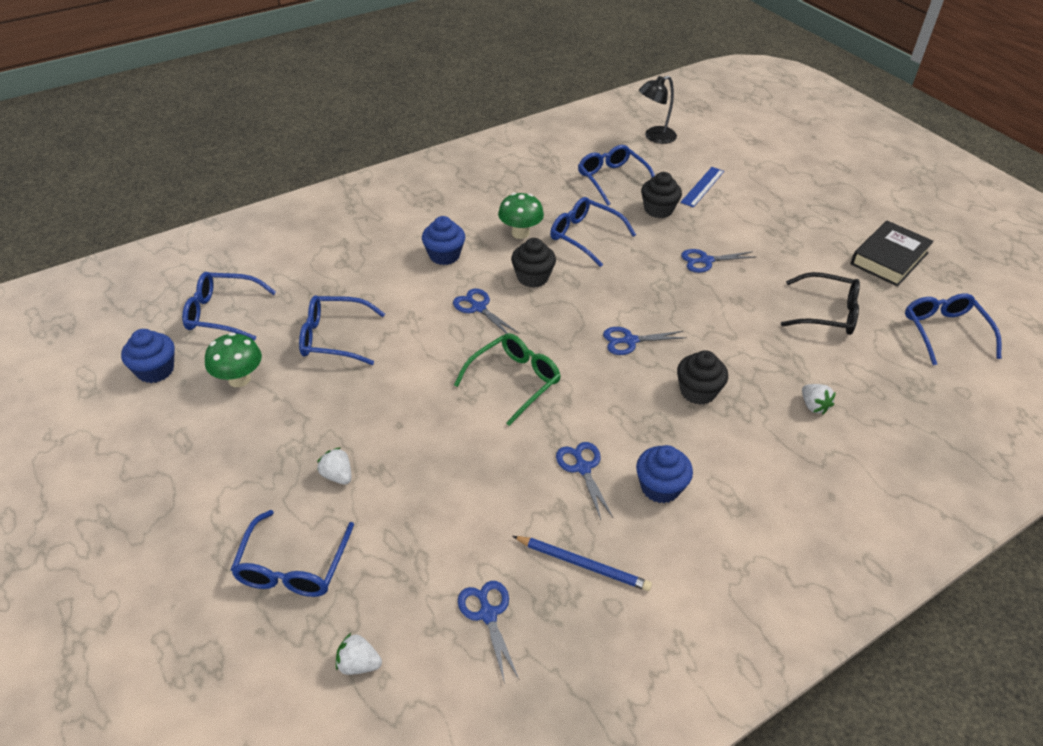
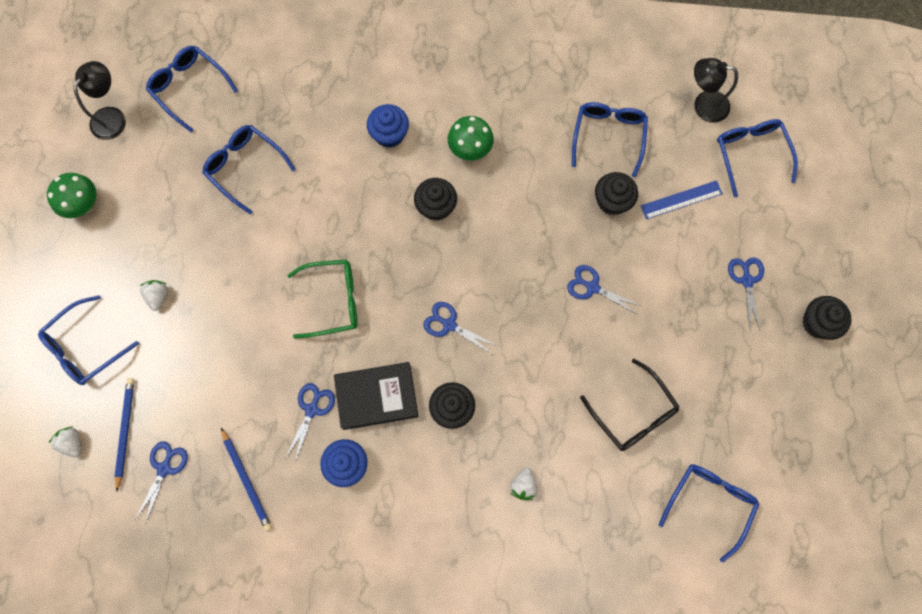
camera: 40 degrees right, 30 degrees up
blue cupcake [121,329,175,383] -> black lamp [73,61,126,140]
green mushroom [205,332,262,387] -> green mushroom moved to [47,173,96,218]
blue scissors [453,289,519,334] -> blue scissors moved to [728,257,764,331]
blue glasses [550,197,636,267] -> blue glasses moved to [717,119,798,197]
black book [850,221,934,286] -> black book moved to [334,362,419,430]
none -> blue pencil [114,378,134,492]
none -> black cupcake [802,296,852,340]

